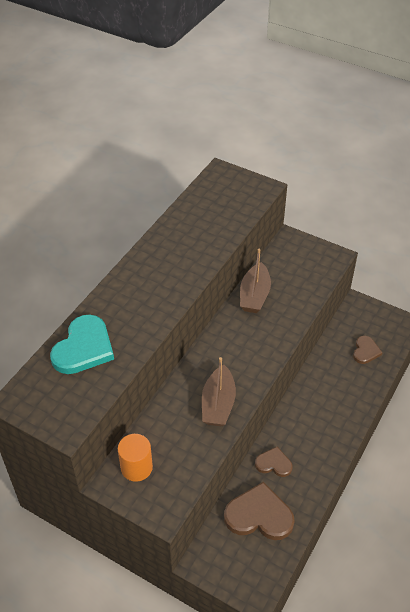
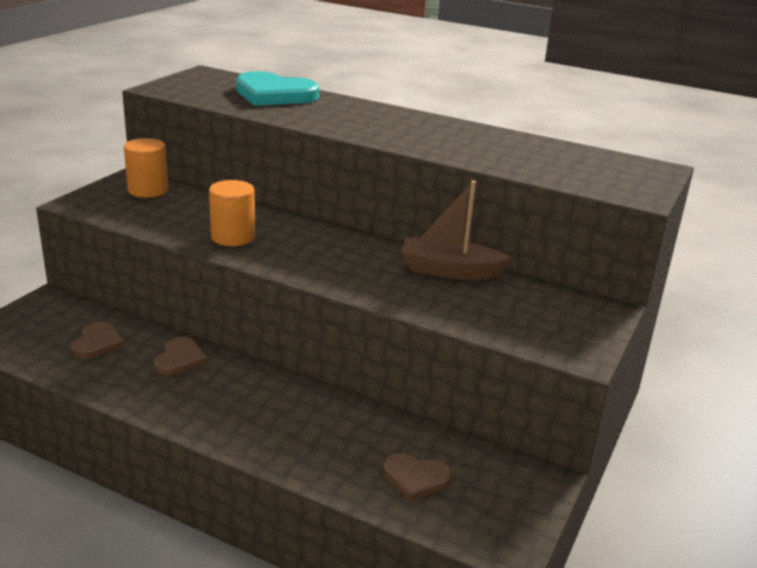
camera: 85 degrees right, 20 degrees down
brown boat [202,357,236,427] -> orange cylinder [209,180,255,246]
brown heart [224,482,295,540] -> brown heart [71,322,124,359], size x0.56

